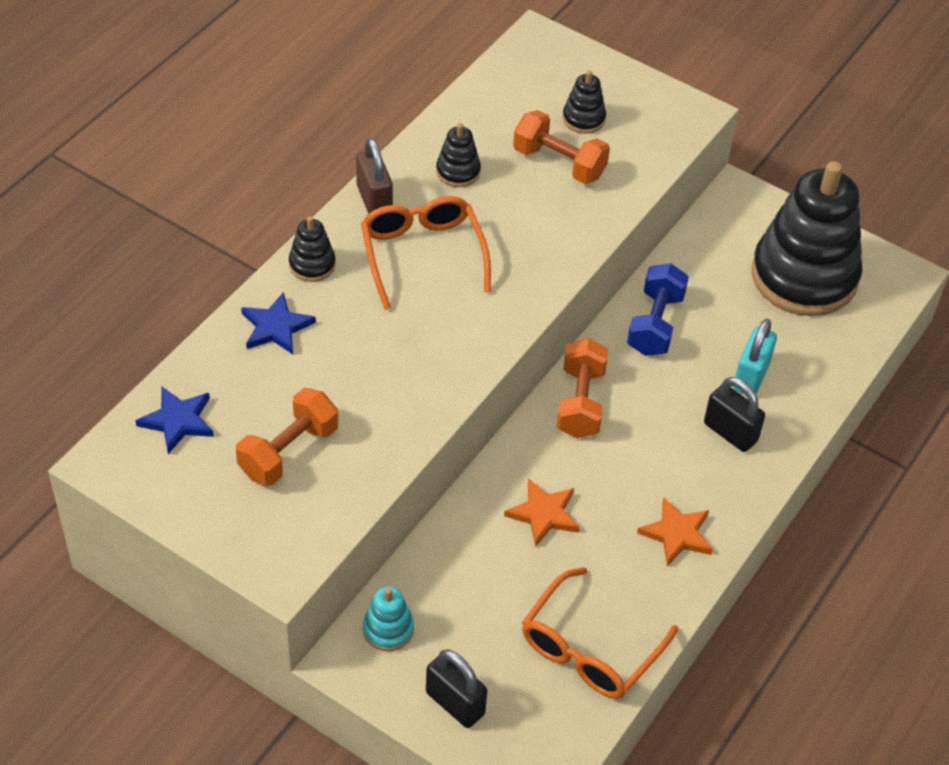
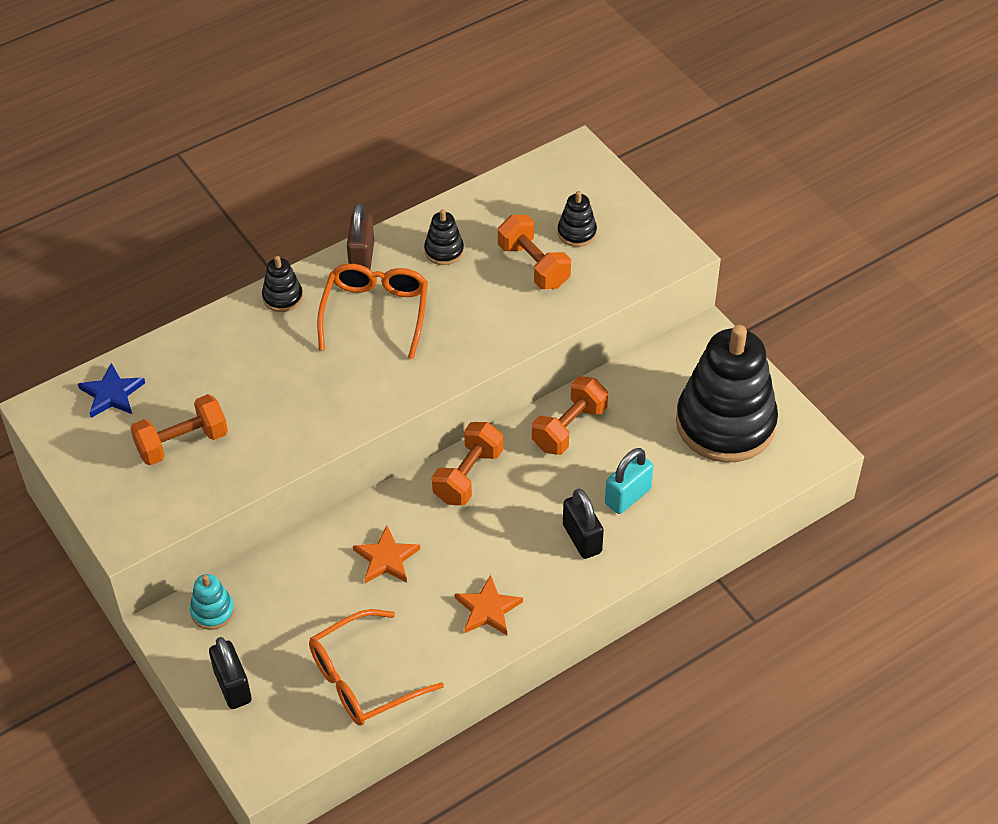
camera: 25 degrees right, 0 degrees up
blue star [241,292,316,355] -> none
blue dumbbell [627,263,689,356] -> orange dumbbell [532,376,608,455]

